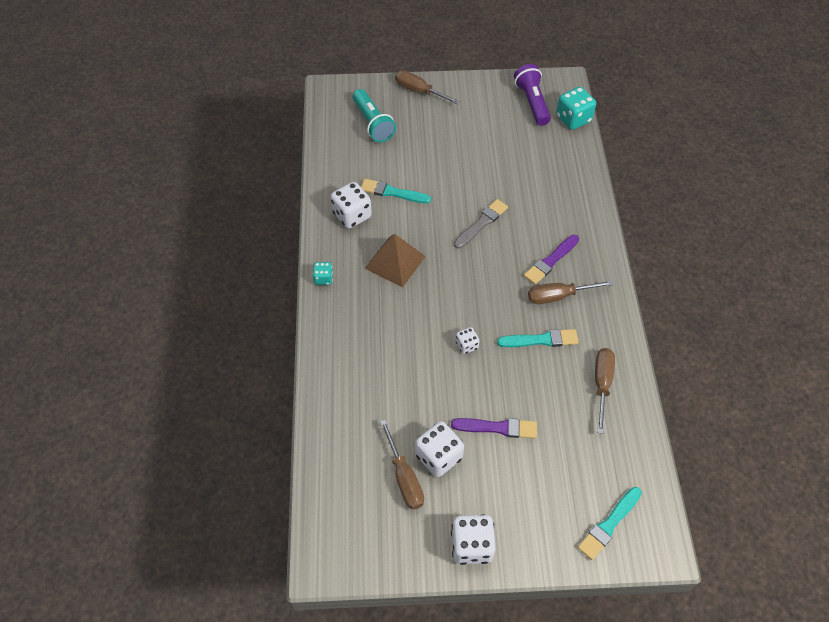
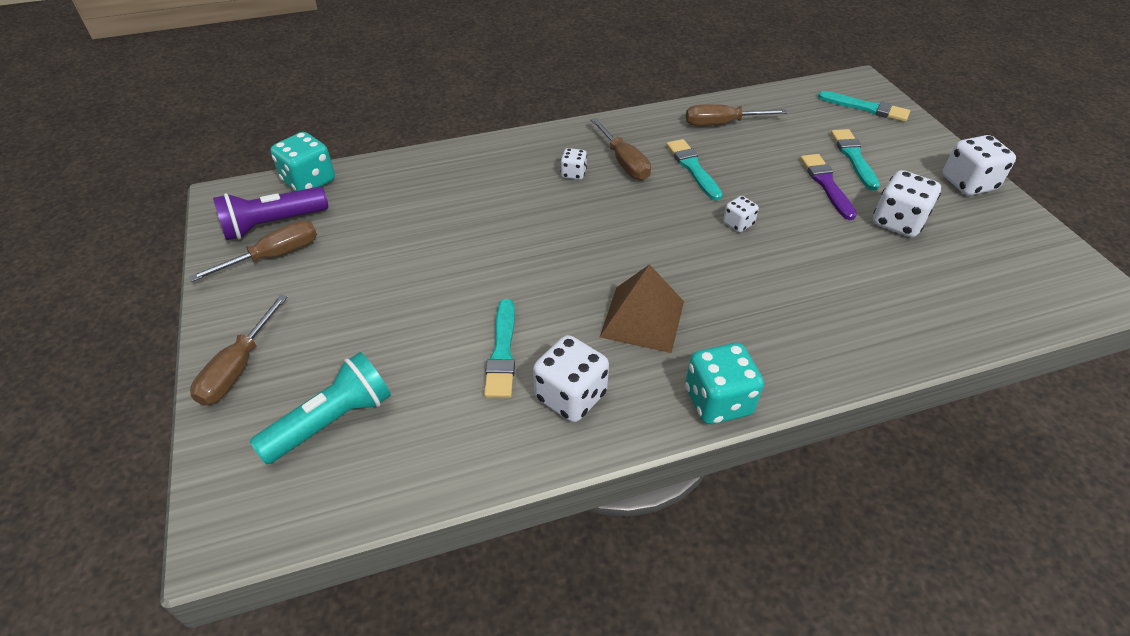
camera: 105 degrees left, 10 degrees down
turquoise dice [313,262,333,285] -> turquoise dice [685,343,764,424], size x1.83
brown screwdriver [380,419,424,510] -> brown screwdriver moved to [189,220,317,282]
grey brush [454,199,508,249] -> none
purple brush [524,235,579,285] -> white dice [561,148,587,180]
none -> turquoise brush [831,129,880,190]

